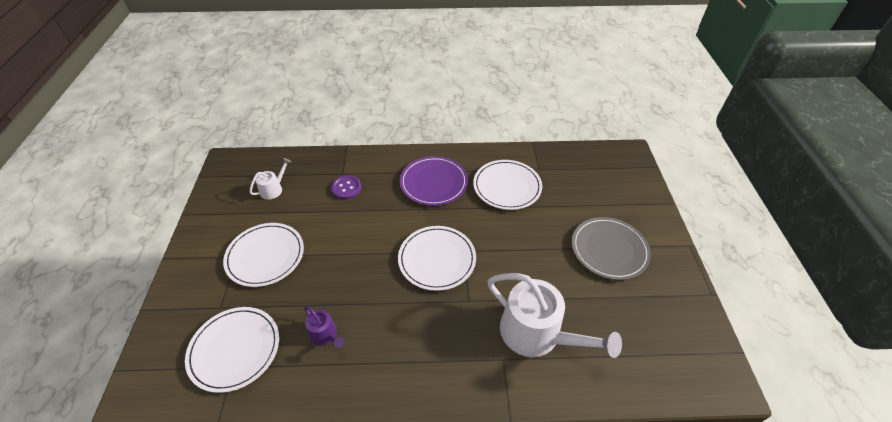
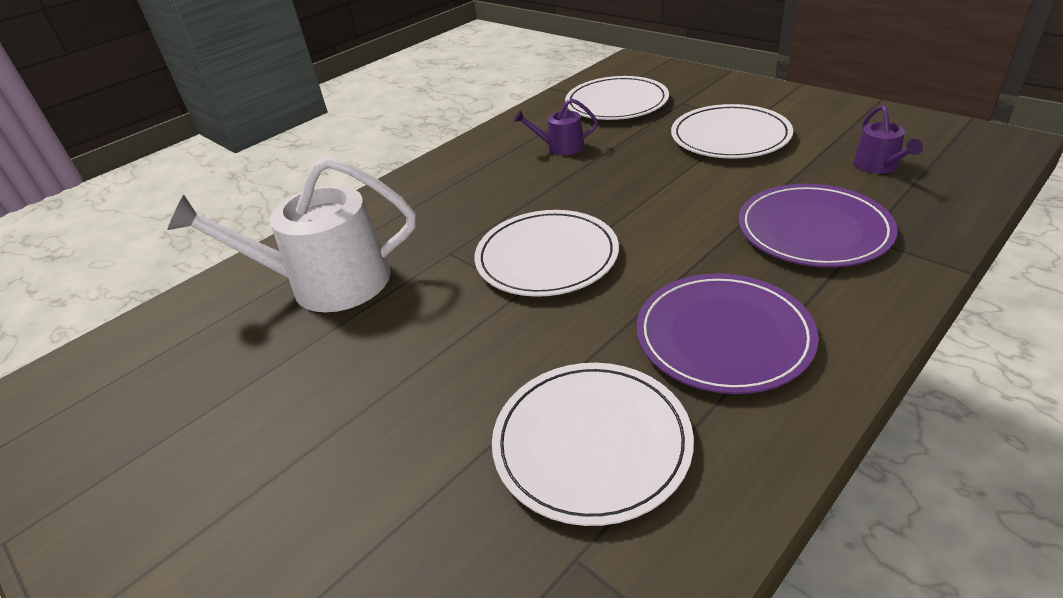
camera: 140 degrees right, 10 degrees down
white watering can [249,158,291,200] -> purple watering can [853,105,923,174]
purple button [331,175,362,199] -> purple plate [738,184,898,267]
grey plate [572,217,651,280] -> none

